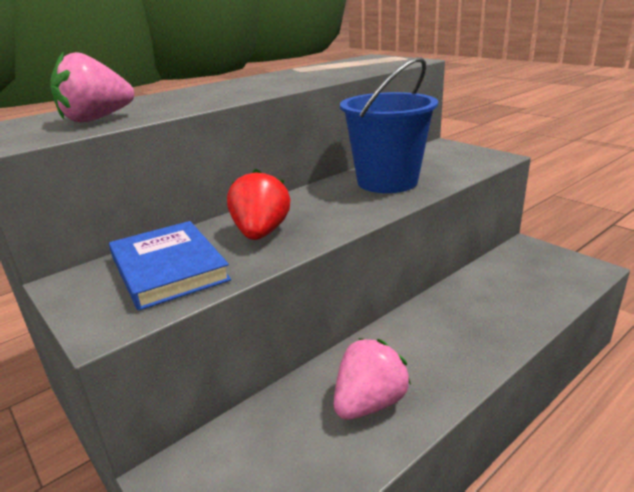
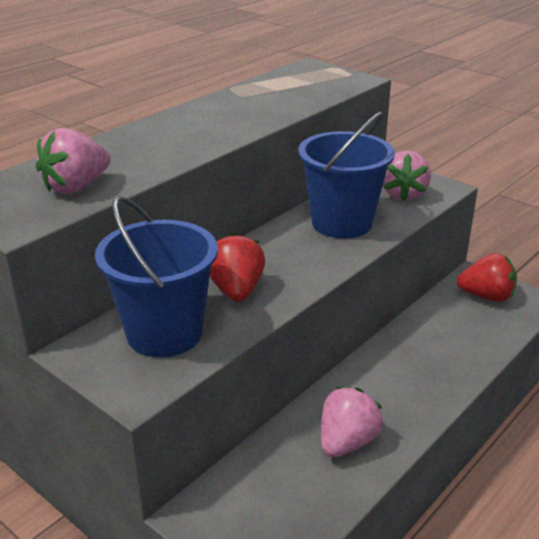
camera: 10 degrees left, 5 degrees up
blue book [109,221,231,311] -> blue bucket [95,196,218,358]
none -> pink strawberry [383,151,431,201]
none -> red strawberry [457,253,517,302]

